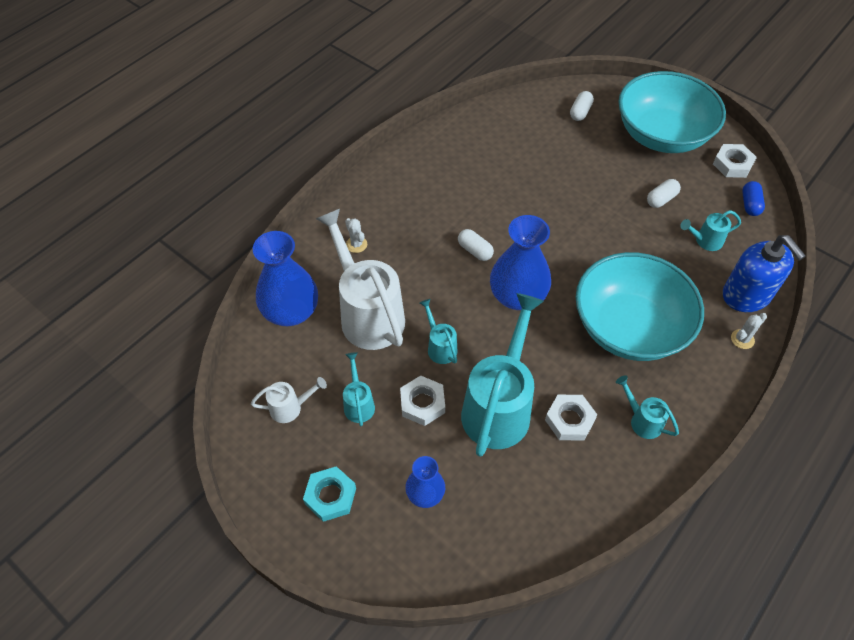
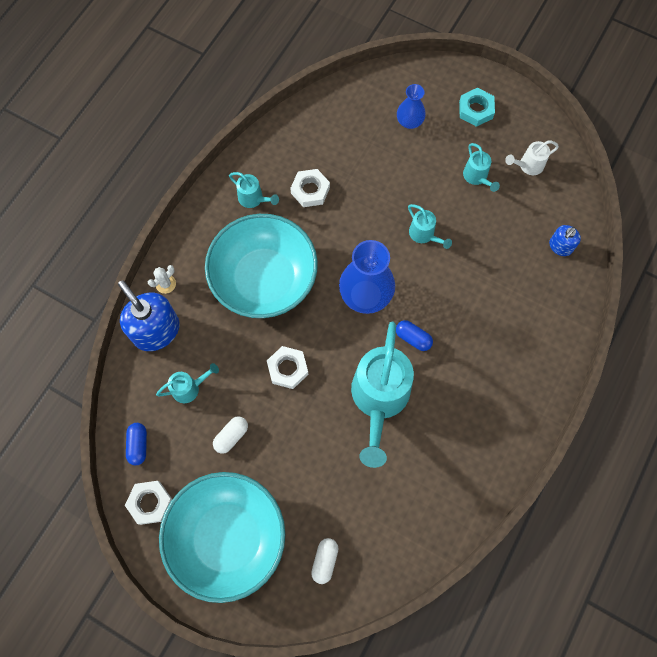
camera: 170 degrees right, 15 degrees up
blue vase [253,231,318,326] -> blue soap dispenser [549,225,581,256]
white watering can [316,209,405,350] -> none
white cactus [345,218,367,253] -> none
white nut [400,376,445,426] -> white nut moved to [267,346,308,389]
white capsule [458,229,494,261] -> blue capsule [396,320,433,351]
turquoise watering can [461,293,544,457] -> turquoise watering can moved to [351,322,414,468]

